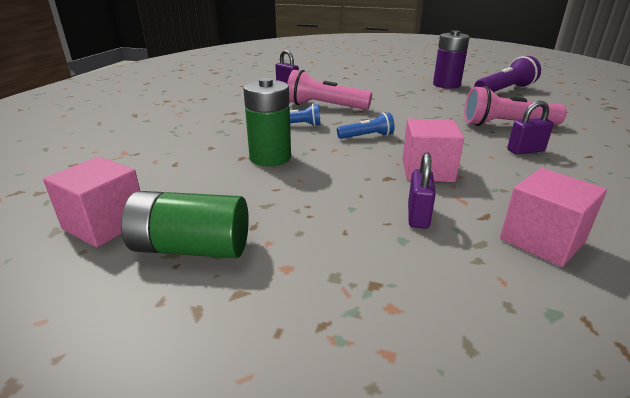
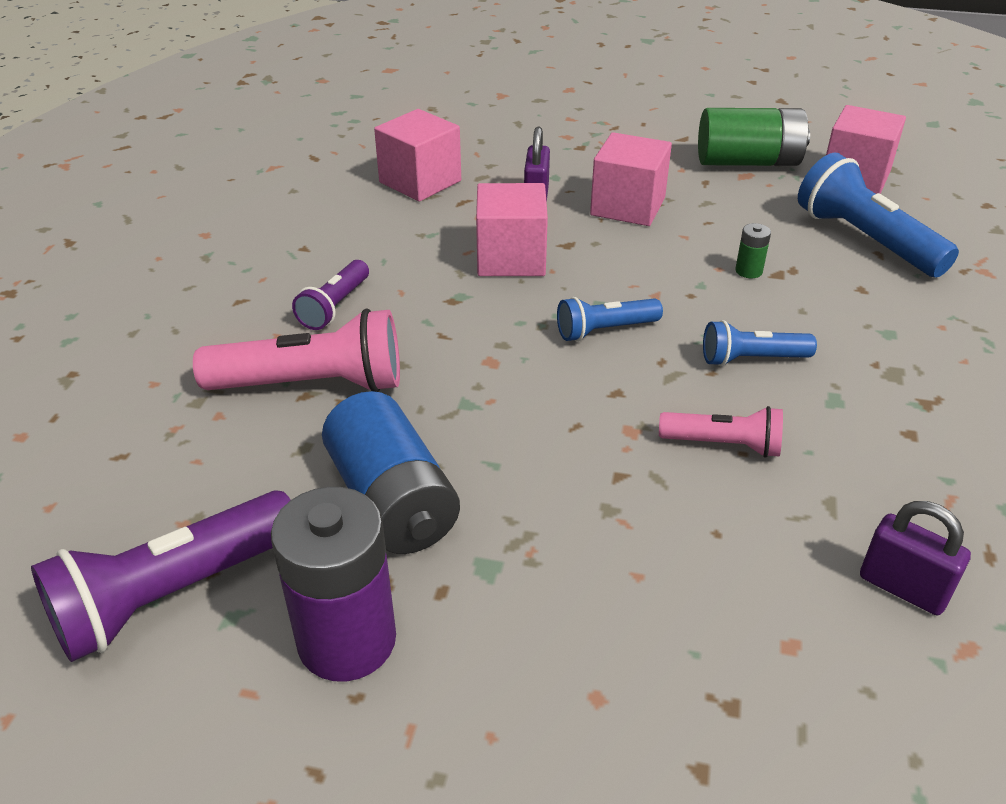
camera: 175 degrees right, 10 degrees up
green battery [243,78,291,166] -> green battery [735,223,771,278], size x0.42
pink flashlight [287,70,372,110] -> pink flashlight [659,406,783,458], size x0.57
purple padlock [507,100,554,155] -> purple flashlight [292,260,369,330]
none -> blue battery [322,391,460,554]
none -> pink cube [590,132,672,226]
none -> blue flashlight [798,153,959,277]

